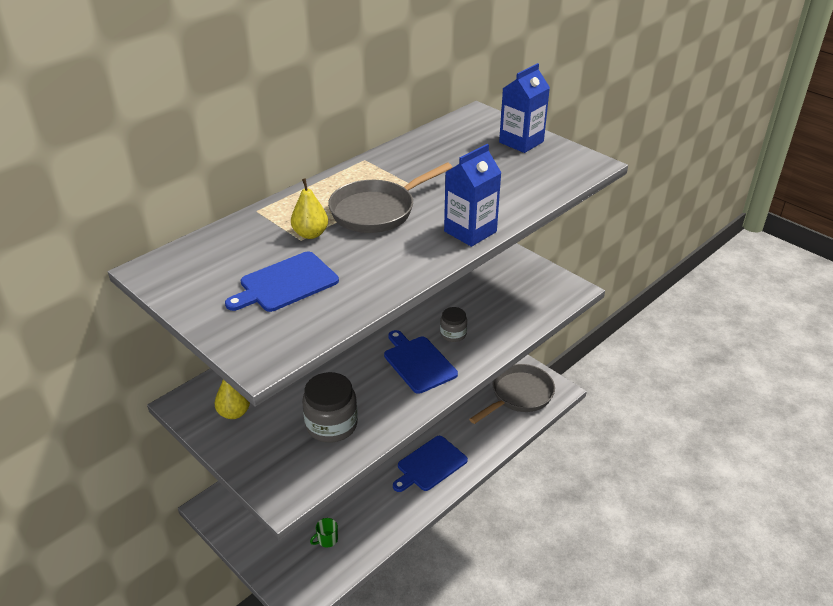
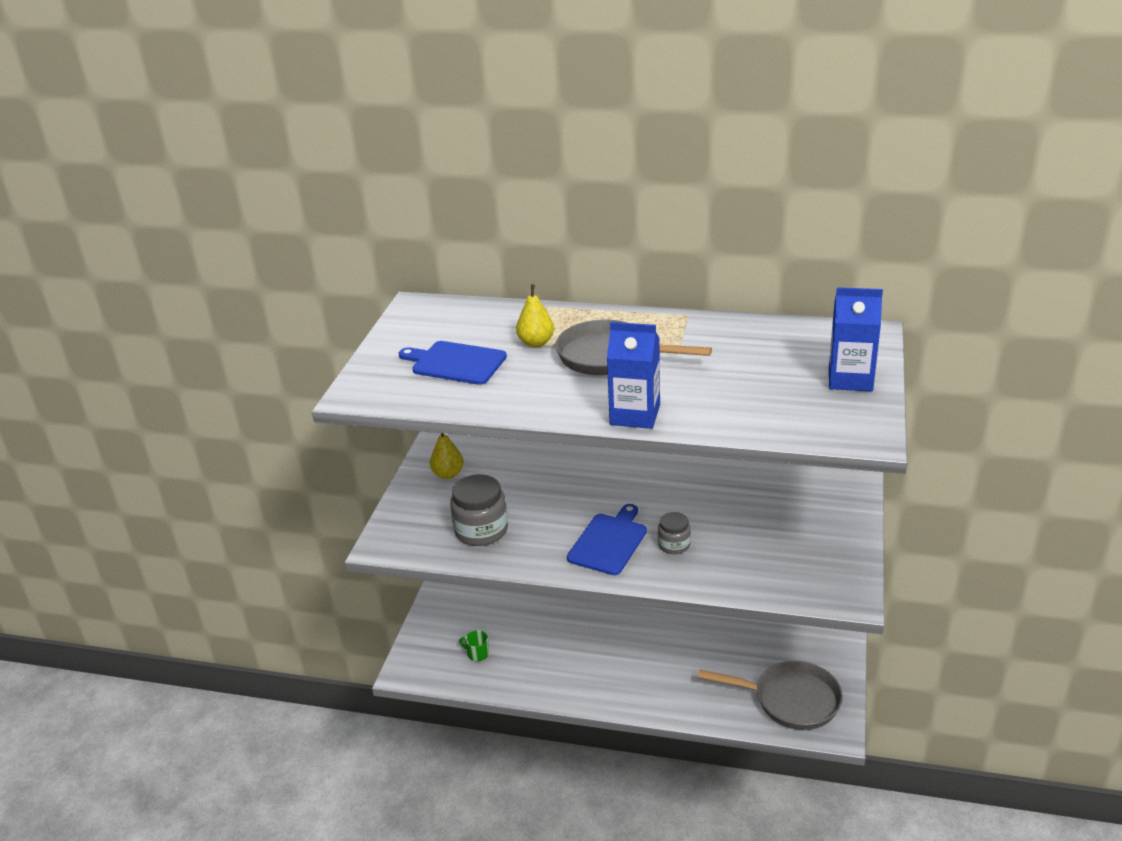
camera: 60 degrees right, 5 degrees down
blue cutting board [393,436,468,492] -> none

